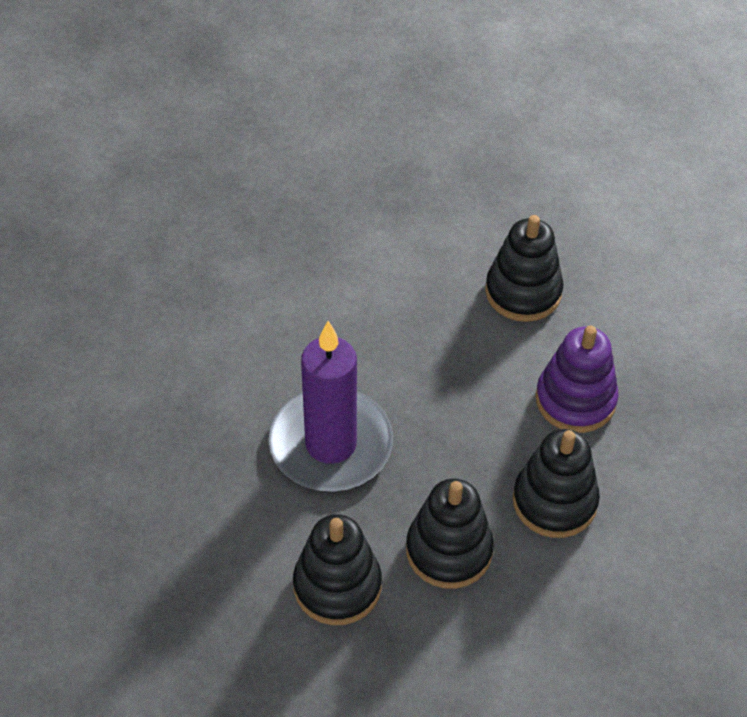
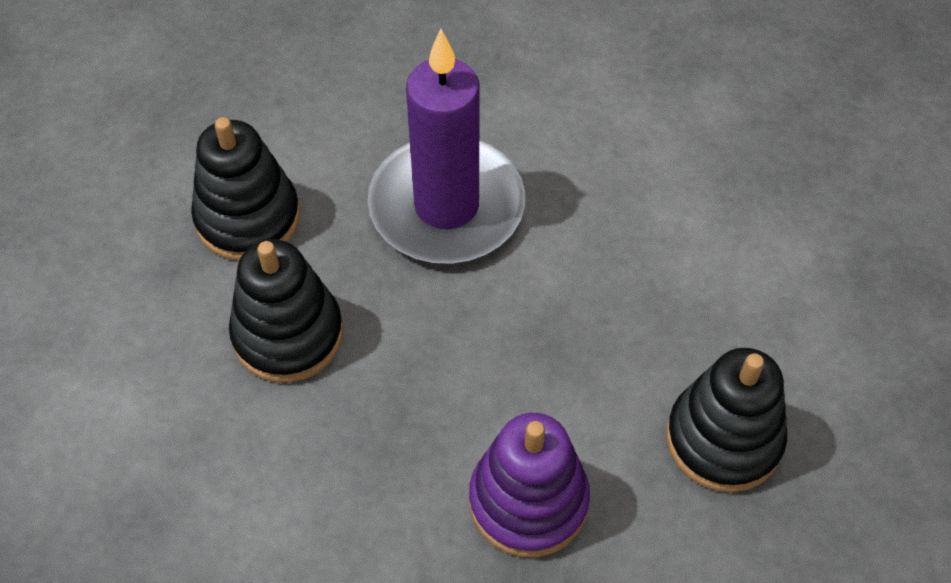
camera: 90 degrees right, 5 degrees up
black stacking toy [513,429,600,538] -> none

